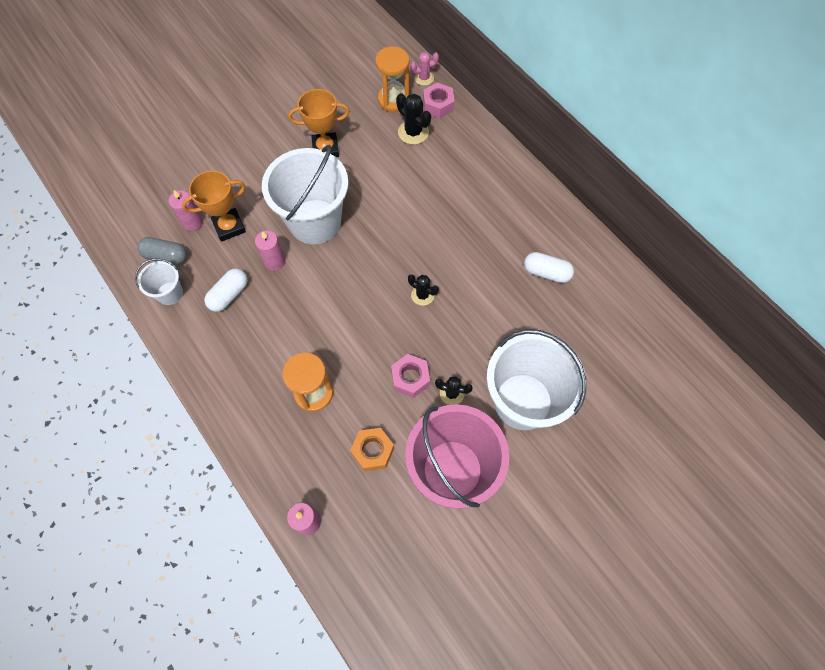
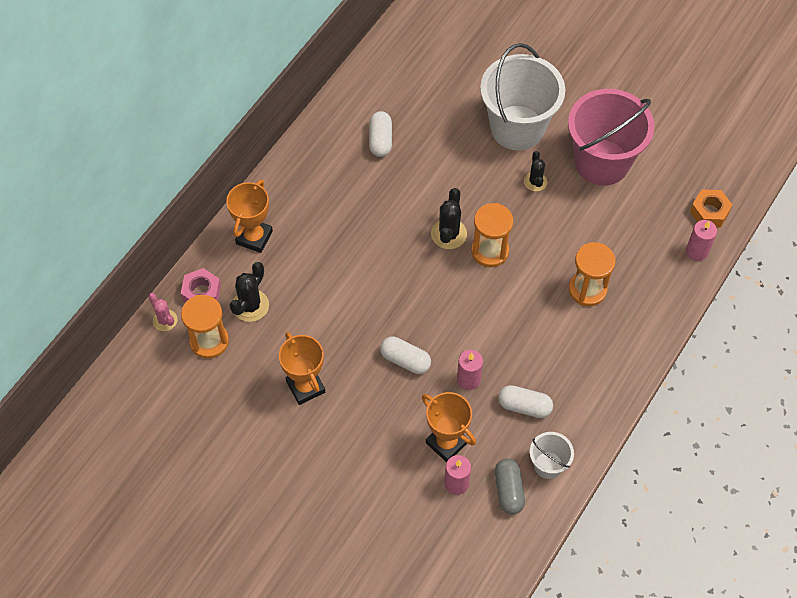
camera: 110 degrees left, 5 degrees down
white bucket [262,144,349,244] -> white capsule [380,337,431,374]
orange nut [350,428,394,471] -> orange nut moved to [690,189,732,228]
pink nut [391,354,430,398] -> none
black cactus [408,274,439,306] -> black cactus [431,188,467,249], size x1.51
none -> orange trophy [226,180,273,253]
none -> orange hourglass [471,203,513,267]

